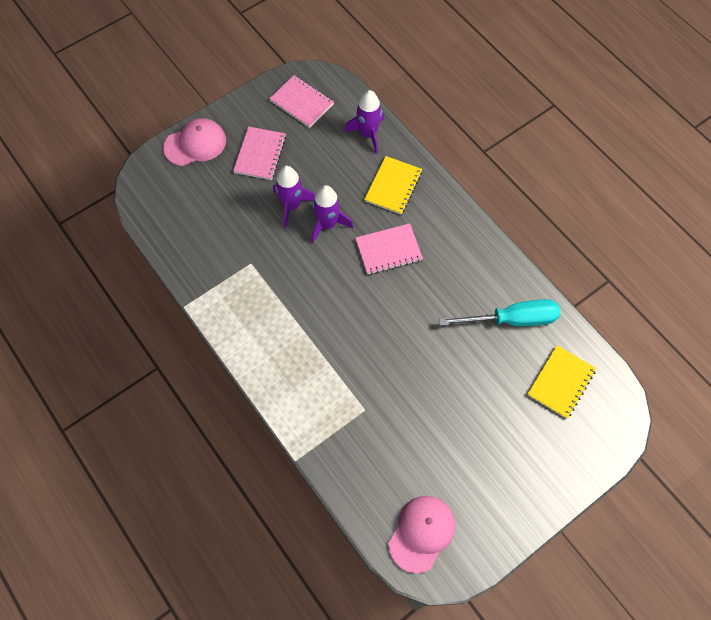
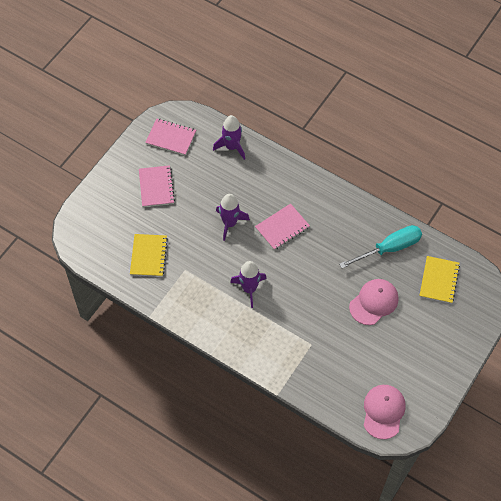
camera: 20 degrees left, 5 degrees down
pink cap [163,118,226,166] -> pink cap moved to [349,279,399,325]
purple rocket [273,166,315,228] -> purple rocket moved to [230,261,267,308]
yellow notebook [364,156,422,215] -> yellow notebook moved to [130,234,168,277]

